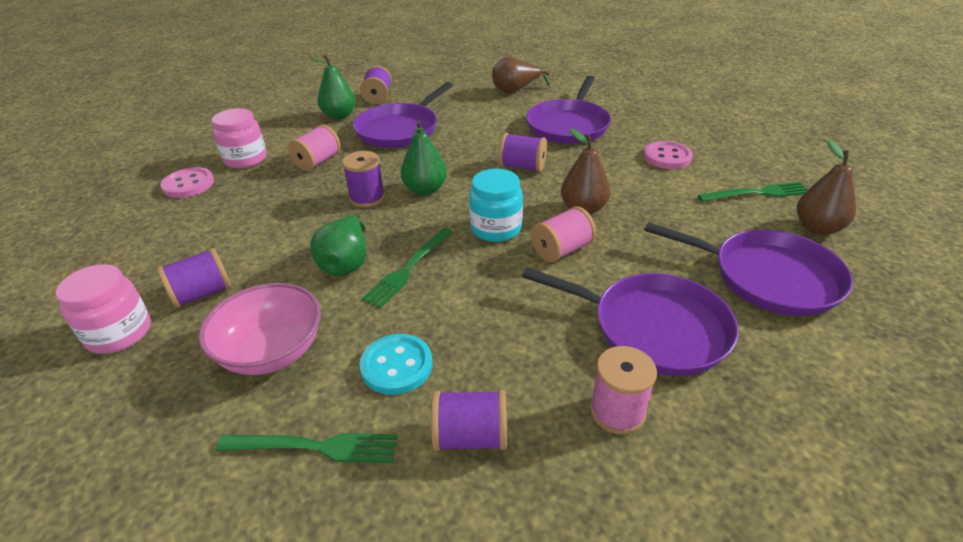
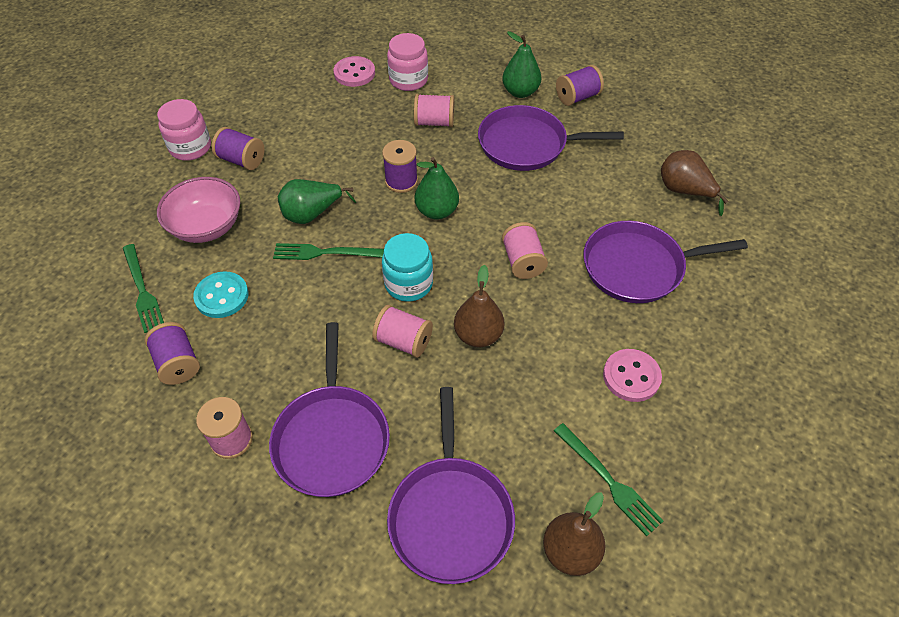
camera: 60 degrees right, 15 degrees up
purple spool [499,133,547,172] -> pink spool [502,222,548,279]

